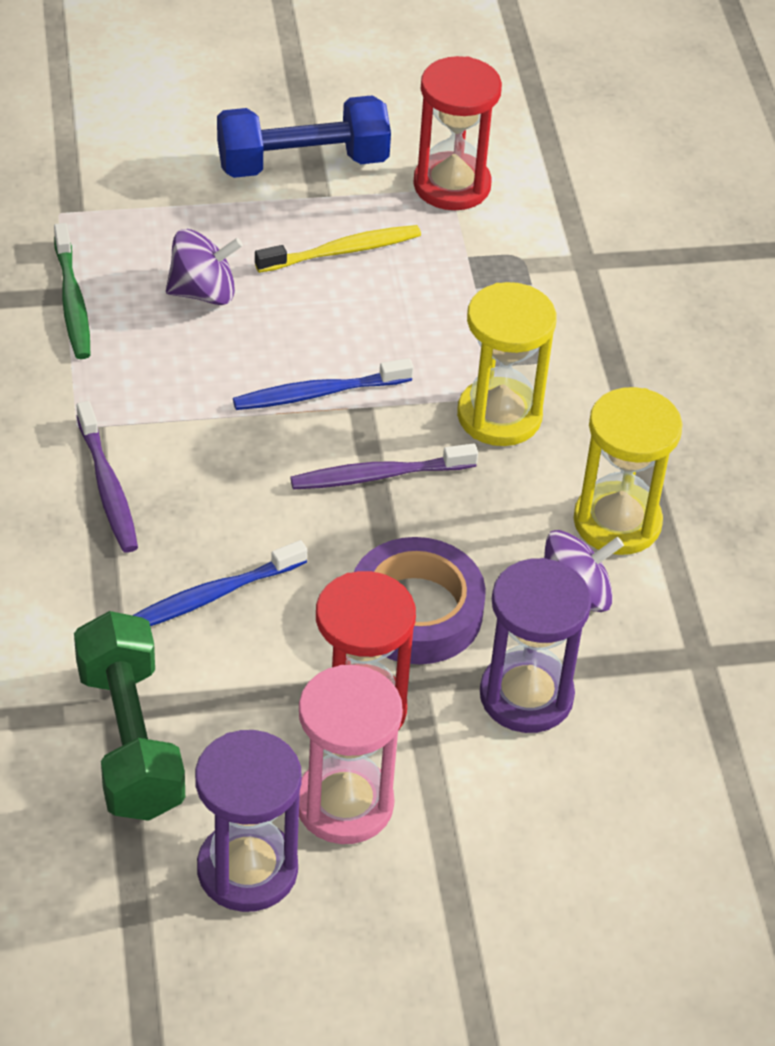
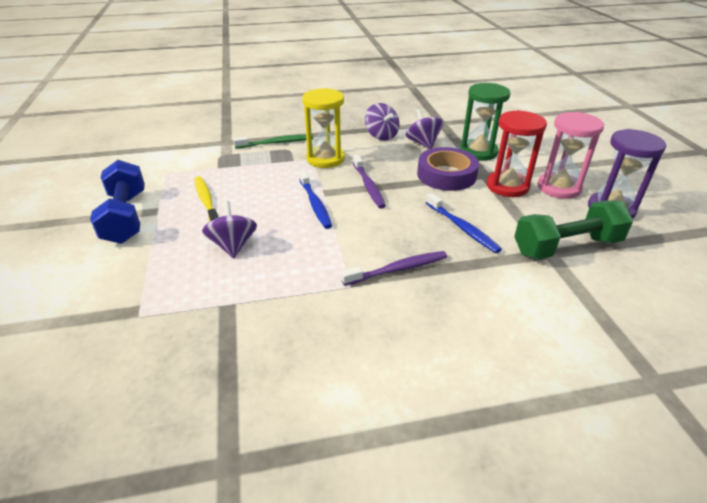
camera: 90 degrees left, 10 degrees down
green toothbrush [54,223,90,359] -> green toothbrush moved to [233,135,313,149]
red hourglass [413,56,502,210] -> none
purple hourglass [480,558,592,733] -> green hourglass [460,83,511,161]
yellow hourglass [574,387,683,555] -> purple spinning top [365,103,399,141]

